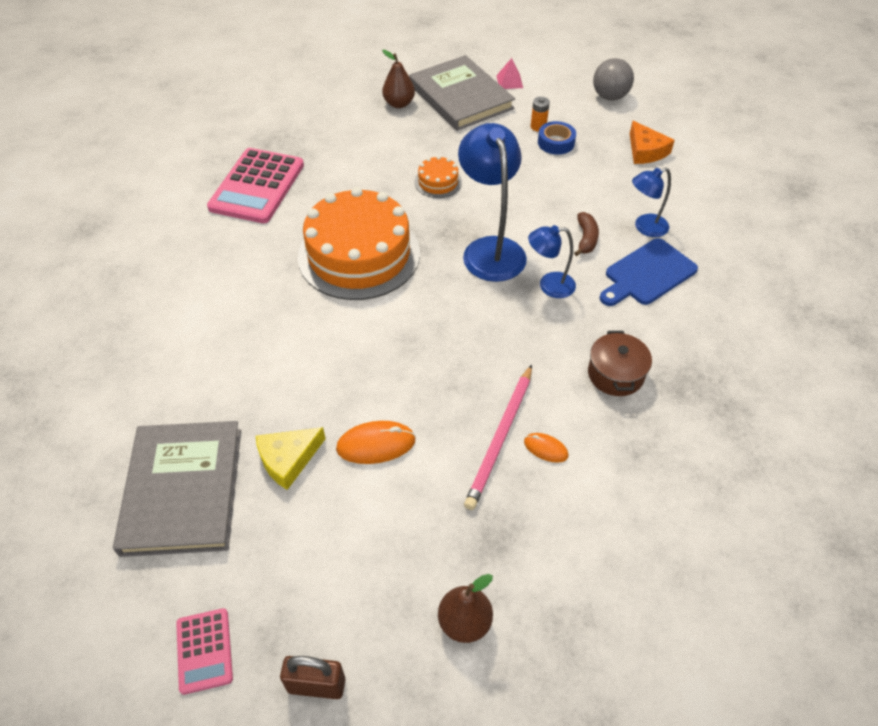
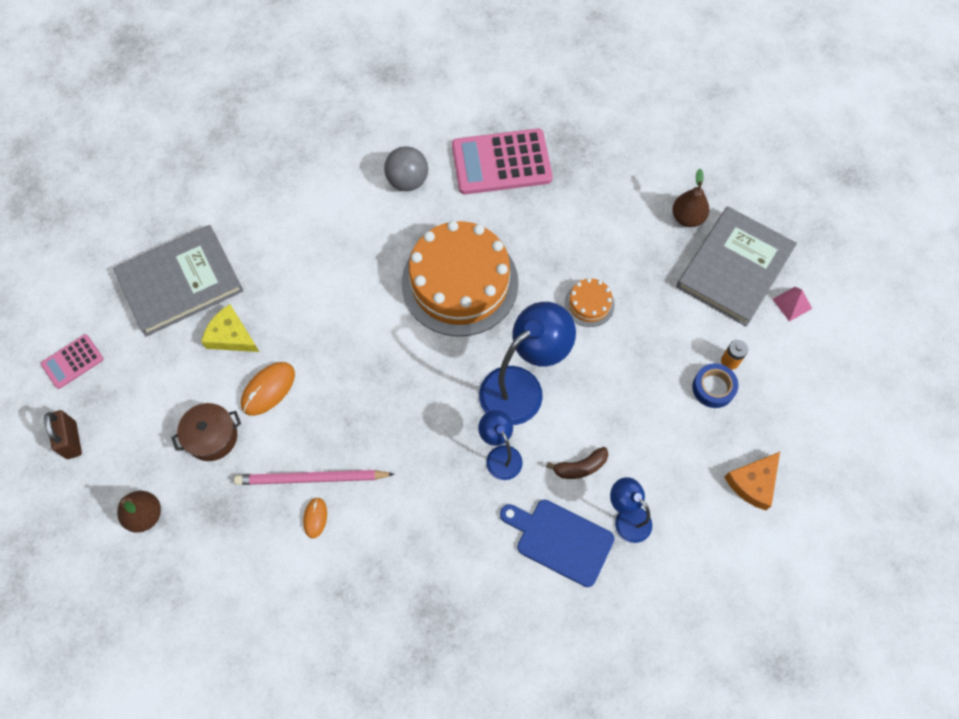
camera: 65 degrees right, 15 degrees up
orange mouse [336,421,416,464] -> orange mouse turned 75 degrees clockwise [241,362,295,416]
brown pot [588,331,652,396] -> brown pot moved to [171,403,241,461]
grey ball [593,58,634,101] -> grey ball moved to [384,146,428,191]

